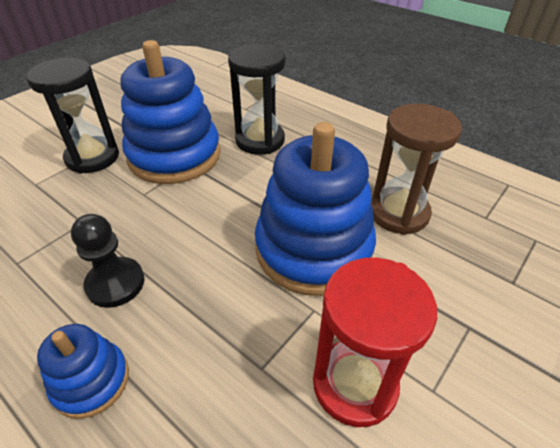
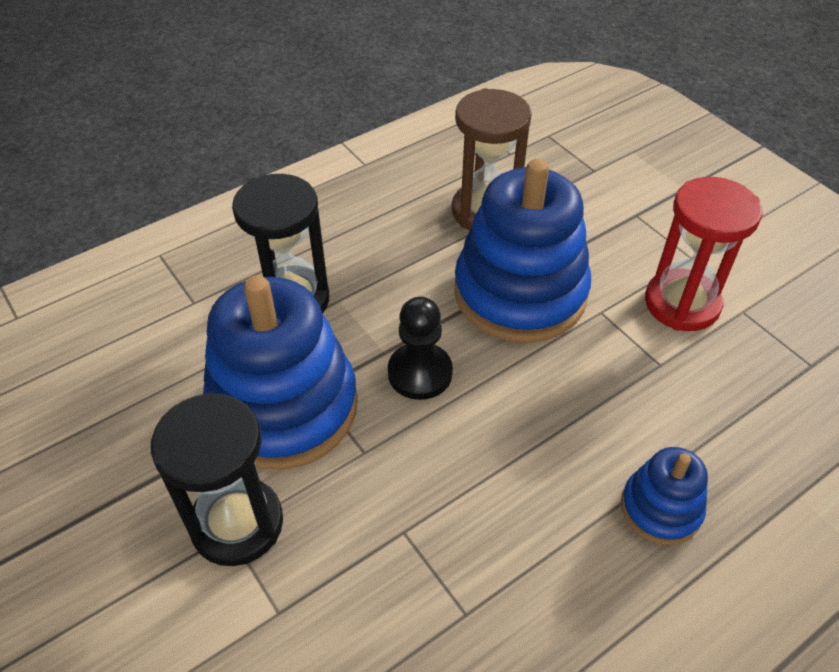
camera: 75 degrees left, 5 degrees up
black pawn [71,214,145,308] -> black pawn moved to [388,297,453,400]

